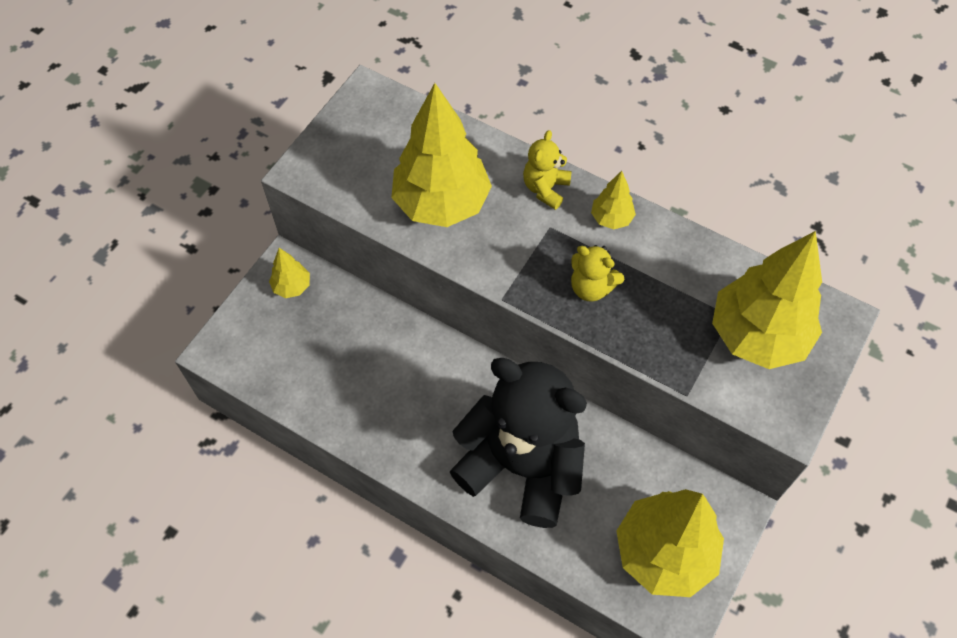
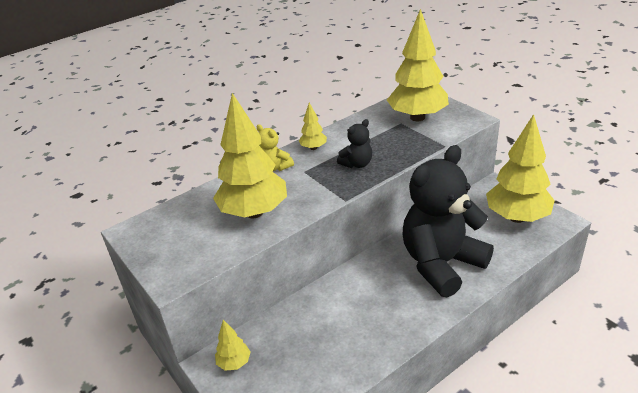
camera: 65 degrees left, 25 degrees down
yellow teddy bear [571,245,624,302] -> black teddy bear [337,119,372,168]

